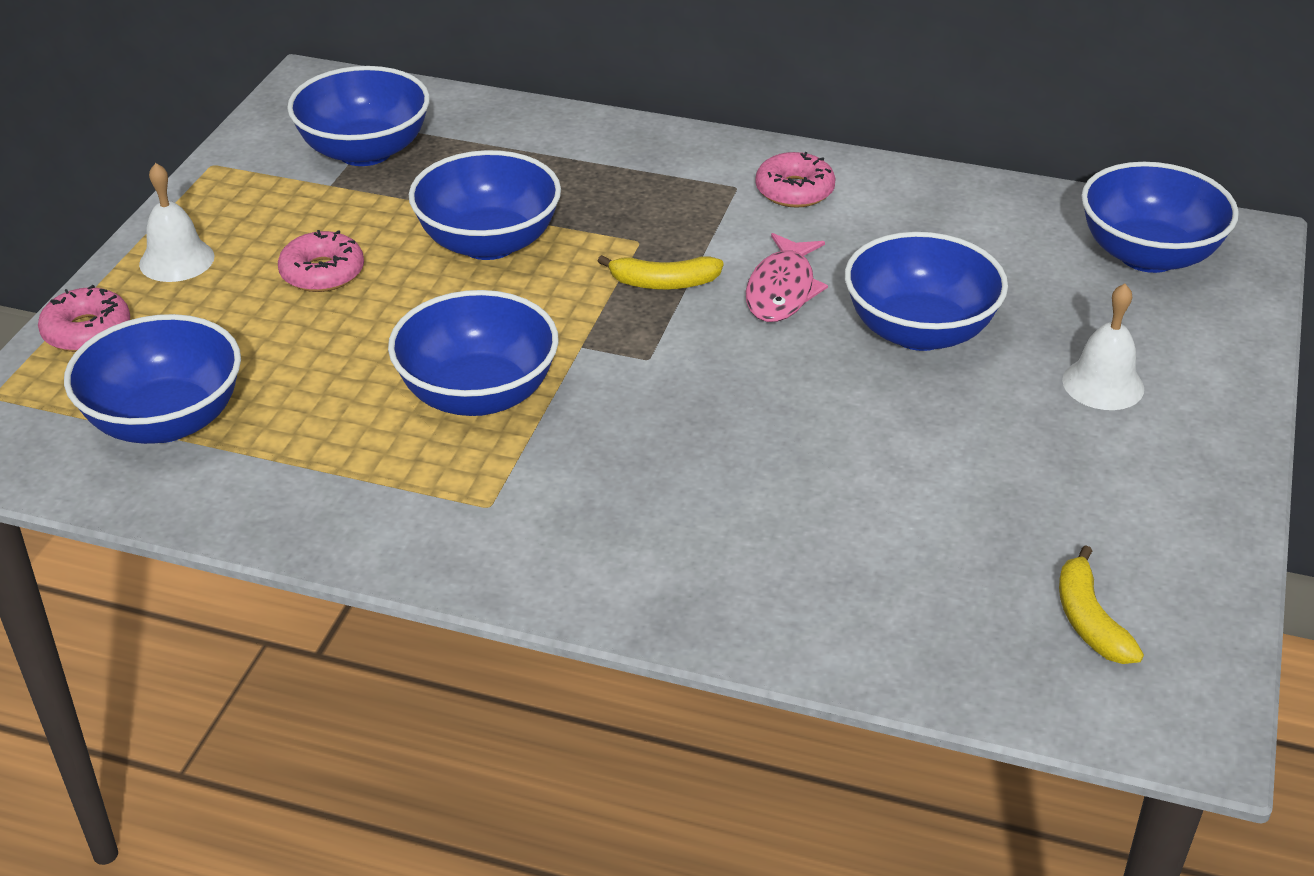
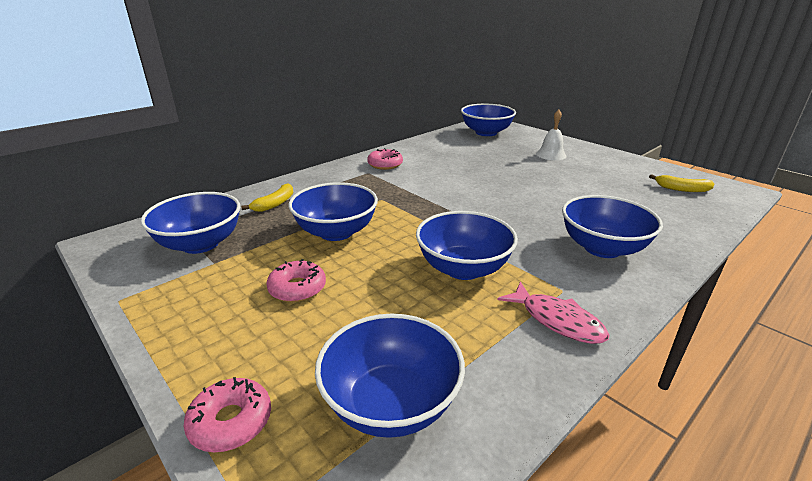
camera: 60 degrees left, 10 degrees down
white bell [139,163,215,282] -> none
yellow banana [598,255,724,290] -> yellow banana moved to [241,183,293,212]
pink fish [746,233,828,322] -> pink fish moved to [498,281,609,344]
blue bowl [845,232,1008,351] -> blue bowl moved to [562,195,663,258]

